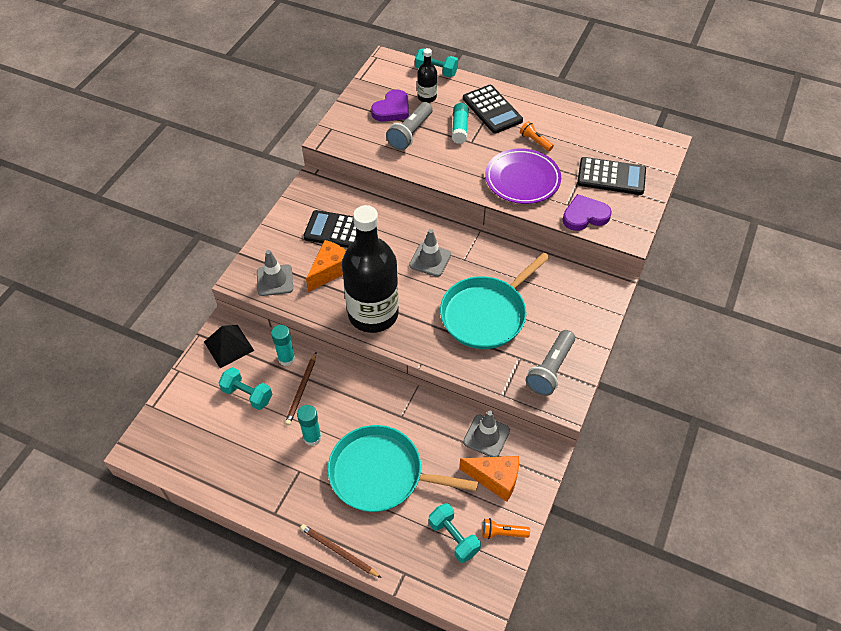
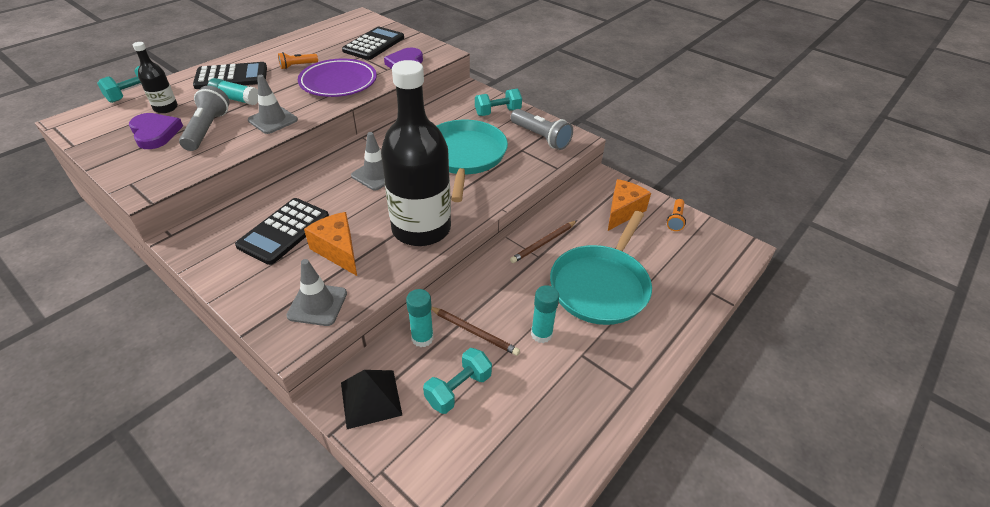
camera: 75 degrees left, 10 degrees down
brown pencil [300,524,381,578] -> brown pencil moved to [510,221,577,263]
grey flashlight [386,102,433,150] -> grey flashlight turned 135 degrees counterclockwise [179,85,229,151]
turquoise dumbbell [429,503,481,563] -> turquoise dumbbell moved to [475,89,522,116]
turquoise pan [440,252,550,349] -> turquoise pan turned 150 degrees counterclockwise [436,120,508,202]
grey traffic cone [463,411,510,457] -> grey traffic cone moved to [248,75,298,134]

